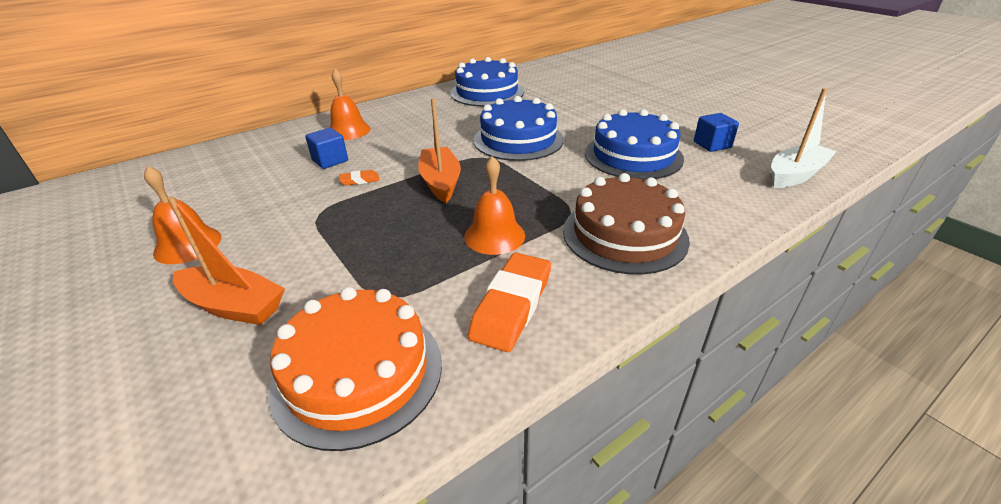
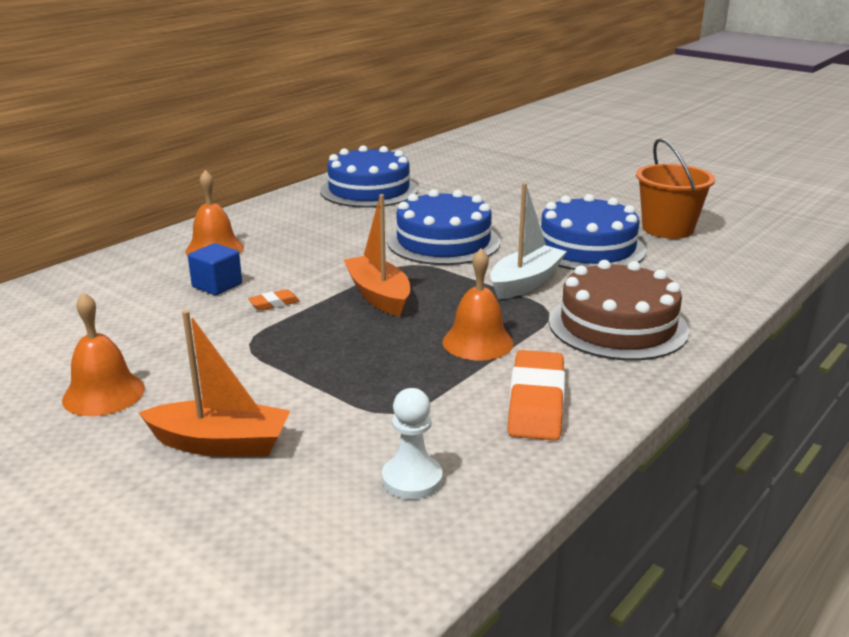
camera: 15 degrees left, 10 degrees down
orange cake [268,287,442,451] -> white pawn [382,388,443,499]
blue cube [694,113,739,152] -> orange bucket [636,138,715,239]
white boat [771,88,837,188] -> white boat moved to [490,183,567,300]

